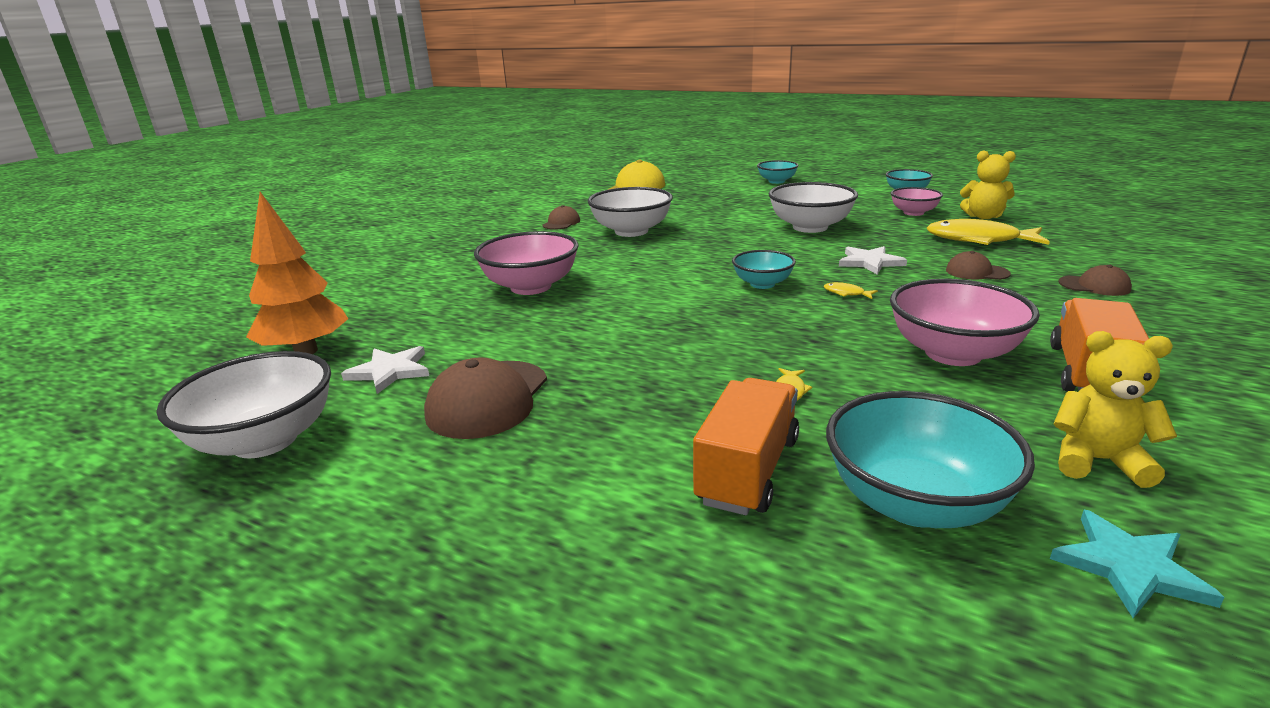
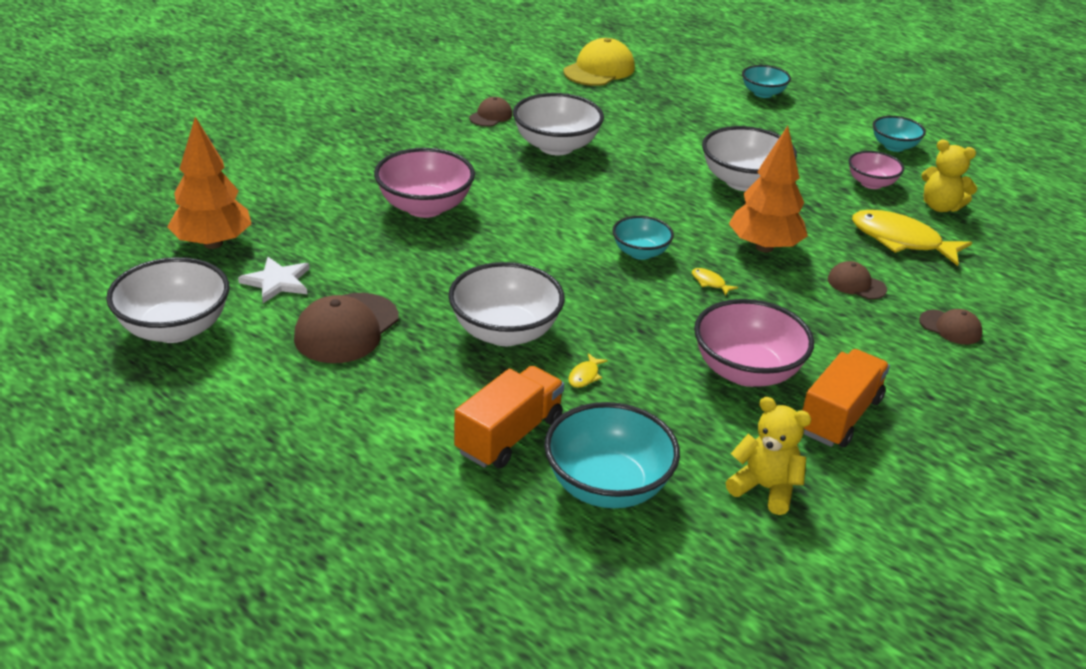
camera: 10 degrees right, 10 degrees up
white star [839,246,907,275] -> orange tree [729,126,808,253]
turquoise star [1050,510,1225,618] -> none
none -> white bowl [448,262,565,346]

